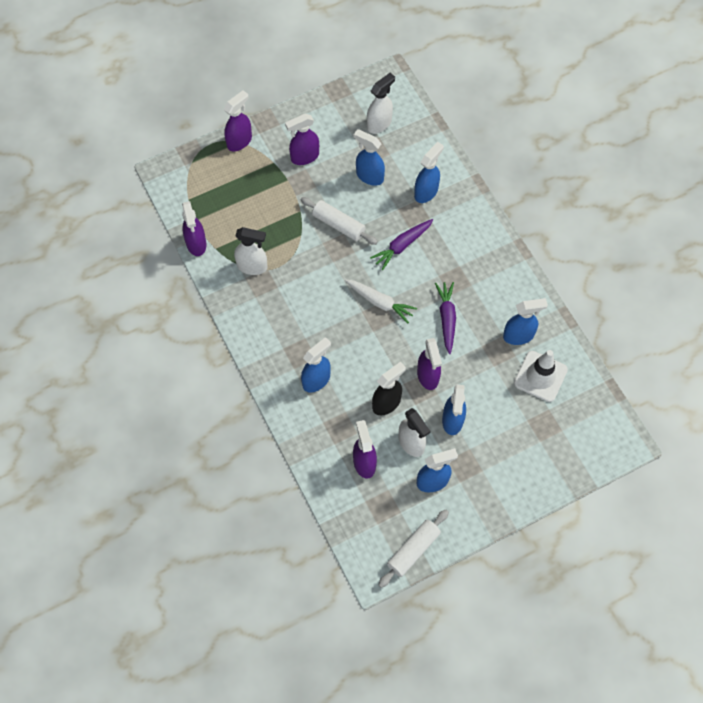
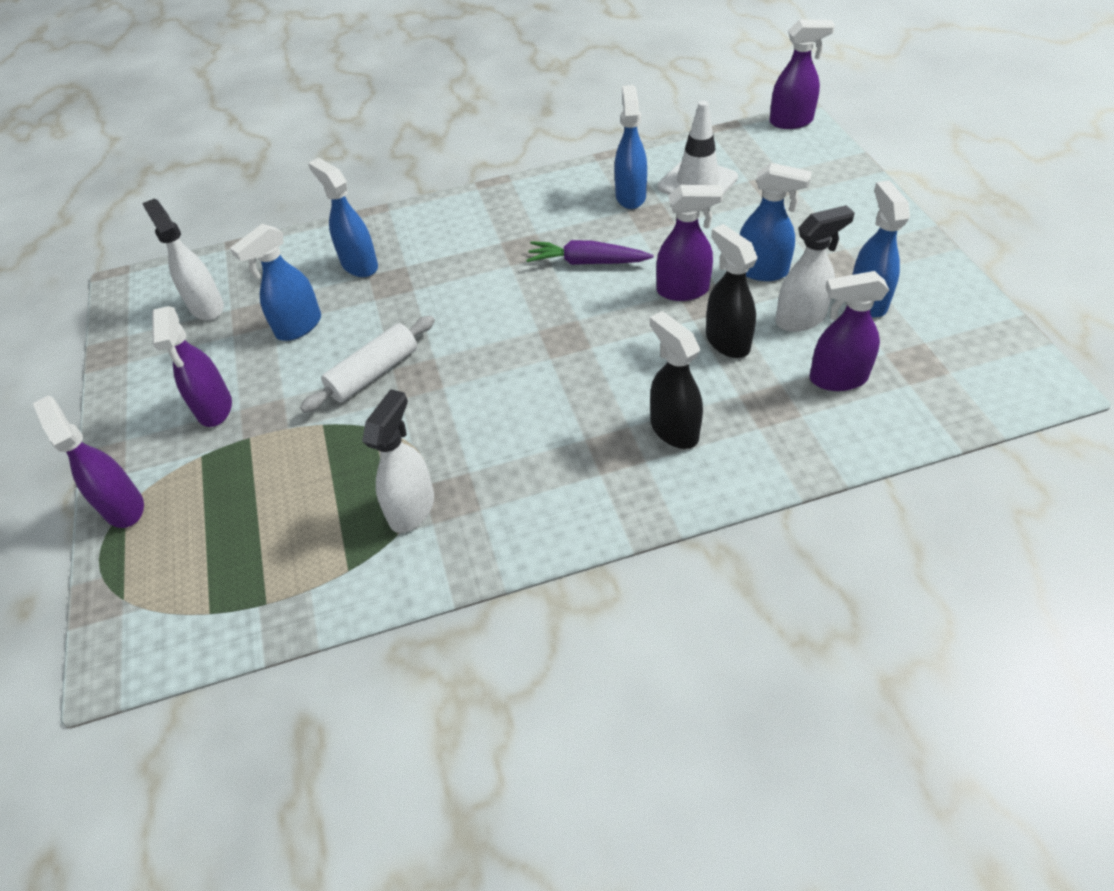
camera: 75 degrees left, 15 degrees down
purple spray bottle [182,201,206,256] -> purple spray bottle moved to [770,20,835,129]
blue spray bottle [301,337,331,393] -> black spray bottle [650,311,703,449]
white carrot [345,279,417,323] -> none
purple carrot [370,219,433,270] -> none
white rolling pin [378,509,449,588] -> none

